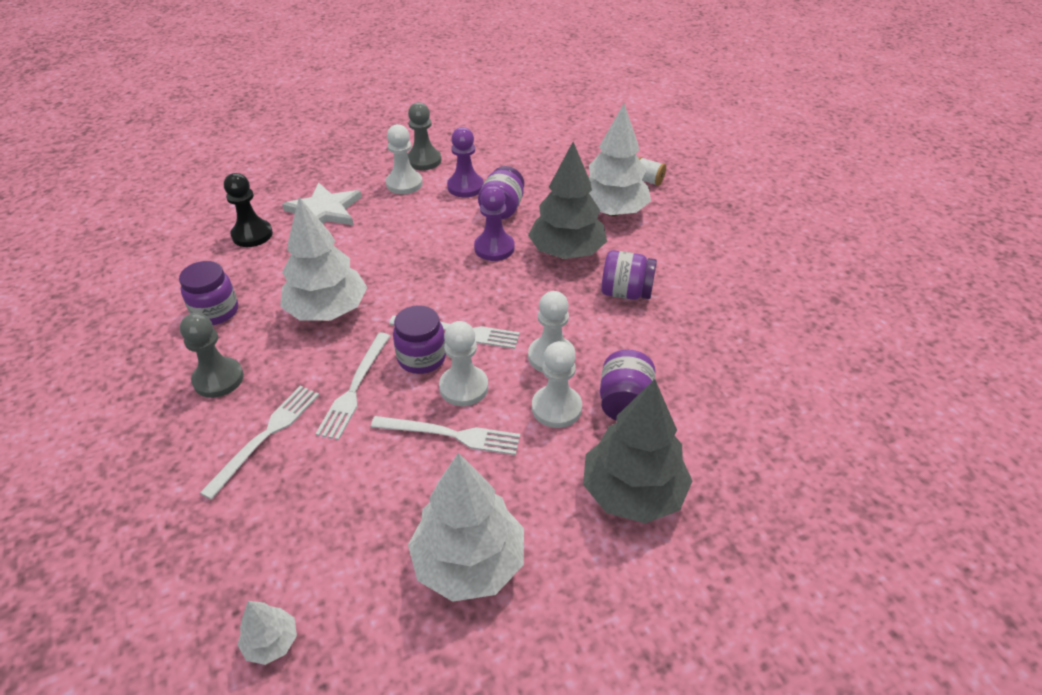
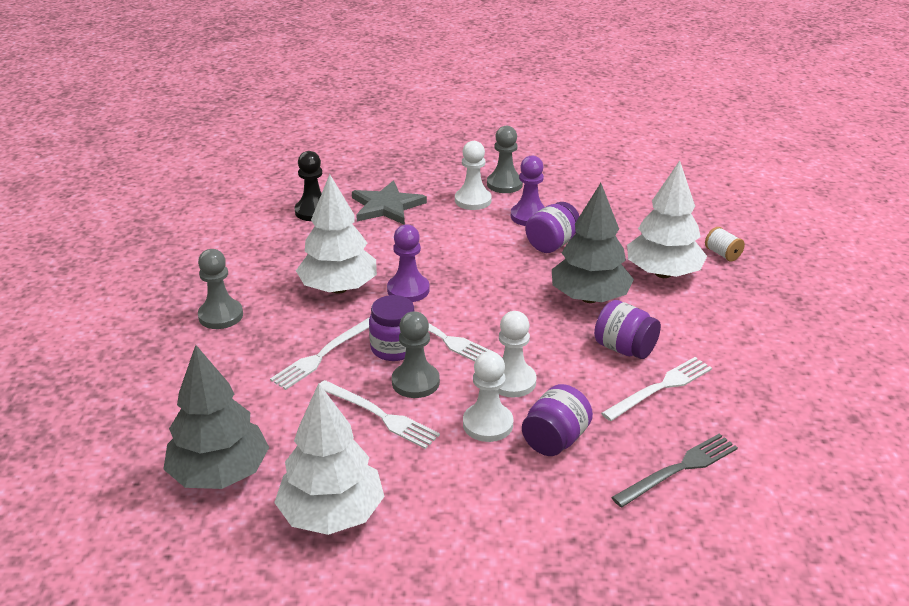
camera: 25 degrees right, 10 degrees down
purple jar [179,261,238,325] -> none
white fork [200,386,319,500] -> white fork moved to [601,357,712,421]
white tree [237,601,297,665] -> none
white star [282,182,362,225] -> grey star [352,181,427,225]
white pawn [439,321,488,406] -> grey pawn [392,311,440,398]
purple pawn [474,186,514,261] -> purple pawn moved to [387,225,429,302]
grey tree [583,379,692,523] -> grey tree moved to [163,345,269,489]
none -> grey fork [611,433,738,507]

